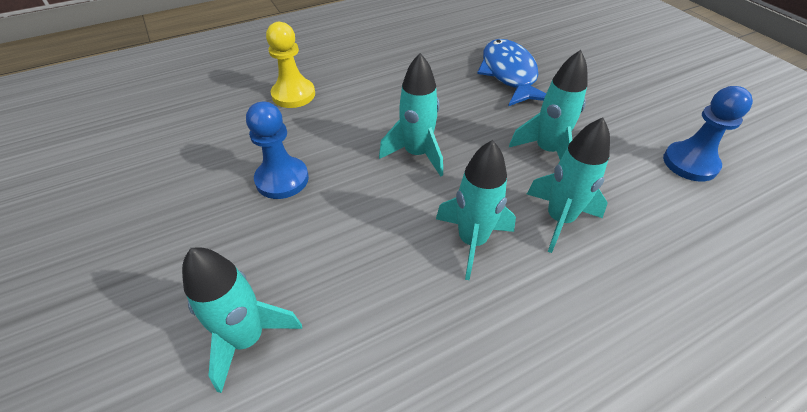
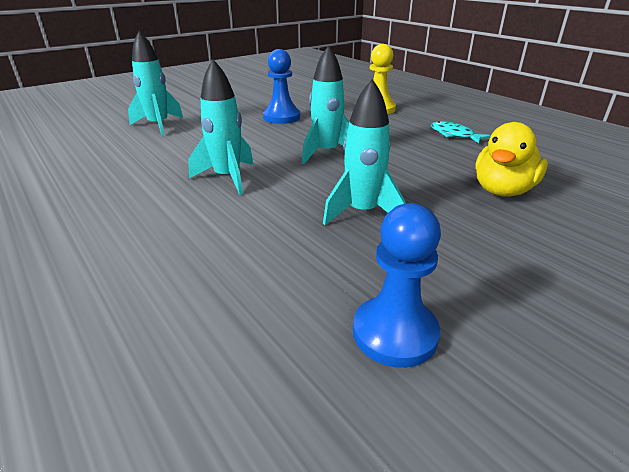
camera: 80 degrees right, 15 degrees down
blue fish [477,39,546,106] -> yellow duck [475,122,548,197]
turquoise rocket [527,117,610,253] -> none
none -> turquoise fish [431,121,491,143]

